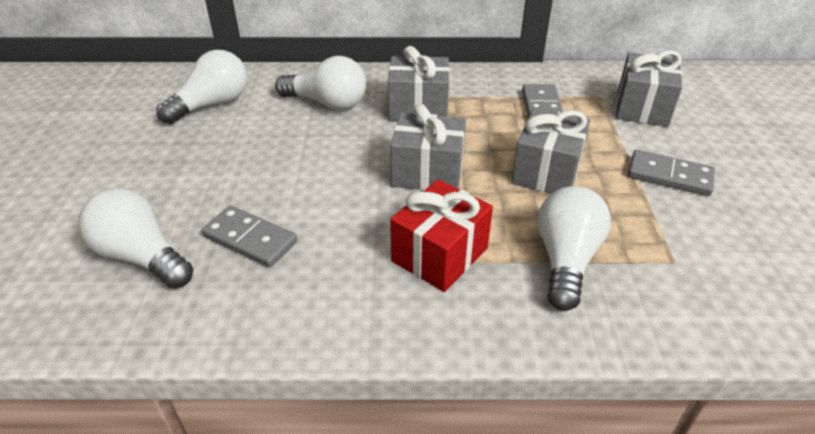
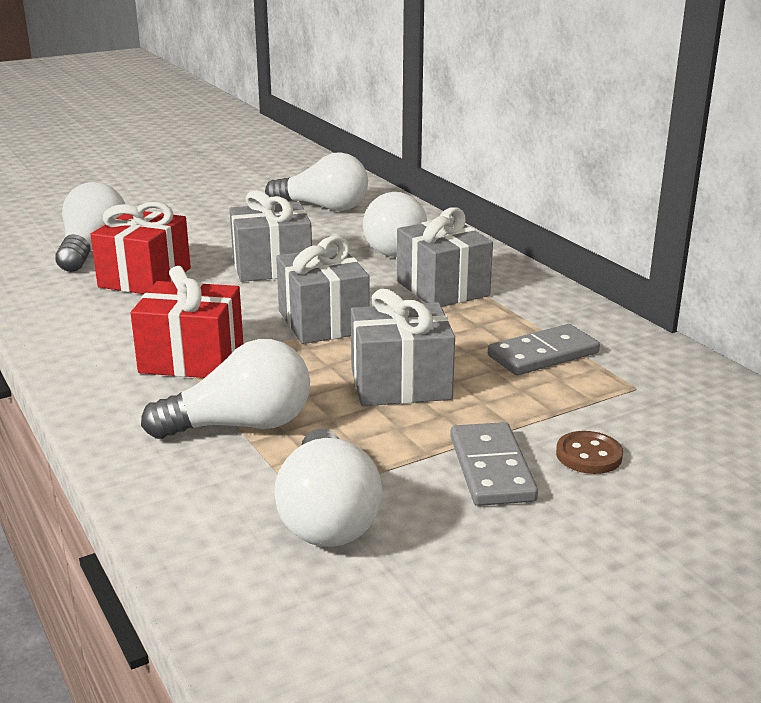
camera: 60 degrees right, 15 degrees down
grey domino [201,206,298,267] -> red gift [90,202,191,294]
grey gift [616,50,682,127] -> grey gift moved to [229,190,312,282]
none -> white light bulb [274,428,383,547]
none -> brown button [556,431,623,474]

